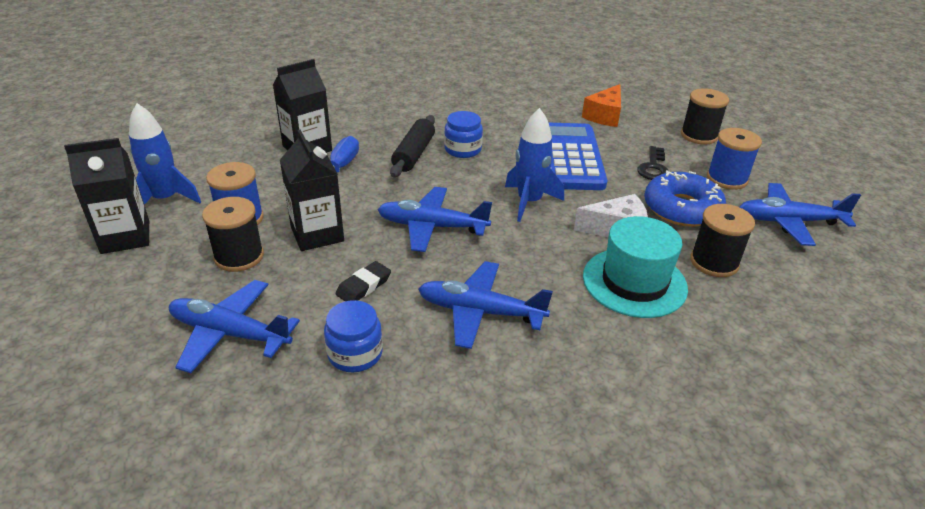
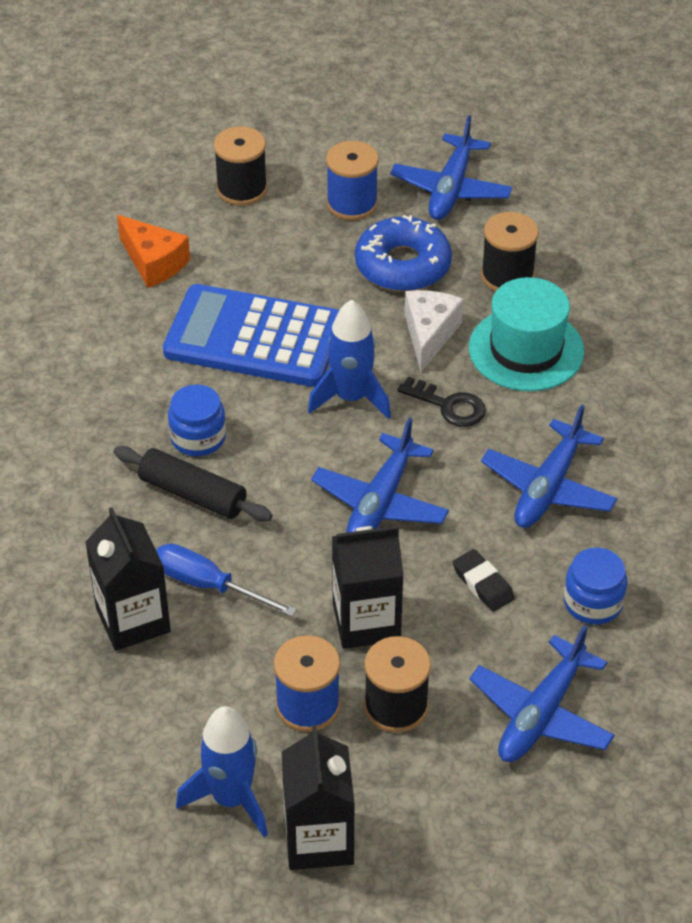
camera: 75 degrees left, 10 degrees up
black key [637,146,669,180] -> black key moved to [398,377,486,427]

